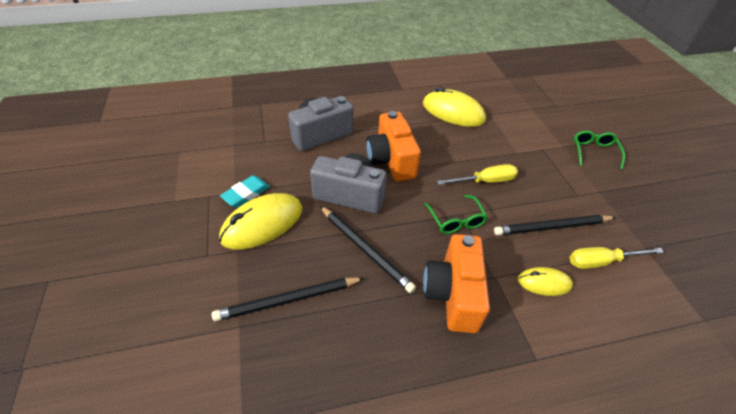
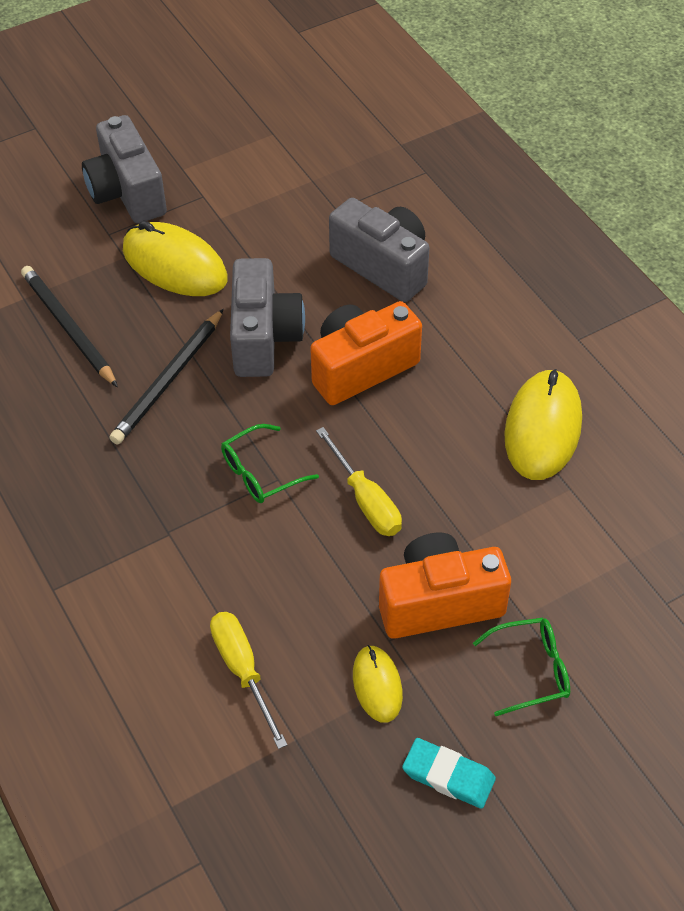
camera: 75 degrees right, 5 degrees up
turquoise eraser [220,175,270,207] -> turquoise eraser moved to [402,738,496,809]
orange camera [423,234,490,333] -> orange camera moved to [379,532,511,639]
black pencil [494,215,616,236] -> none
yellow mouse [518,267,573,296] -> yellow mouse moved to [353,645,403,723]
none -> grey camera [82,115,167,223]

